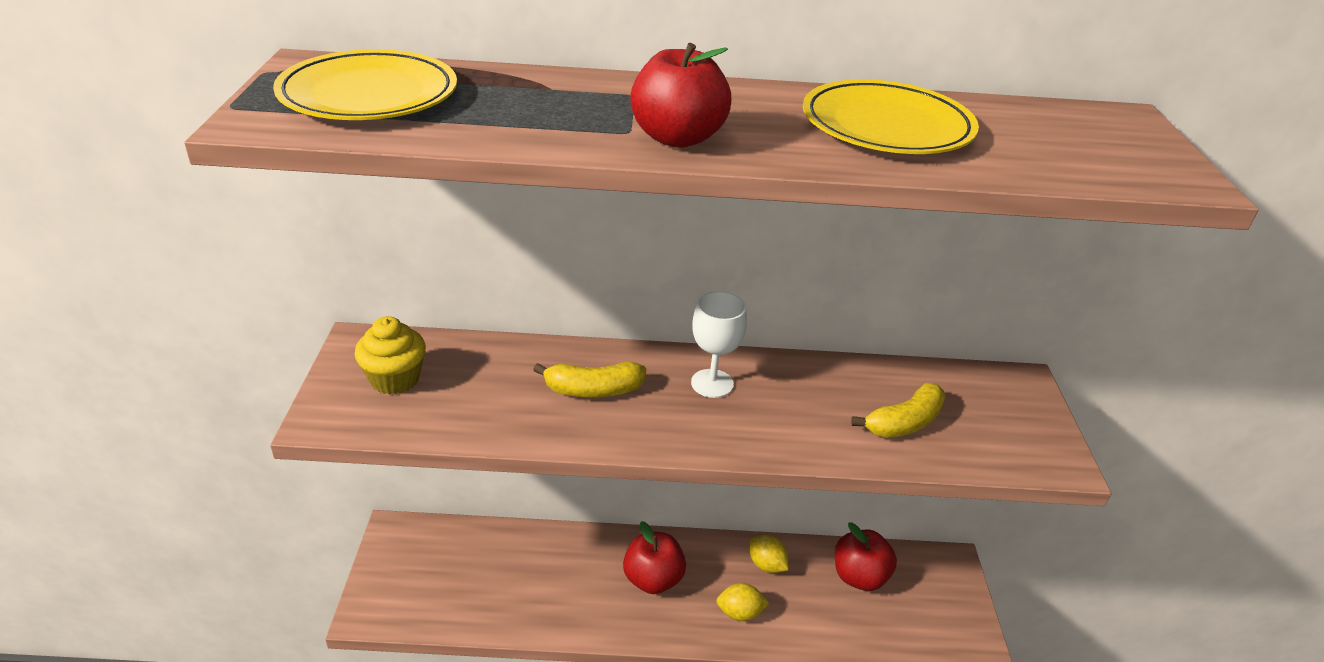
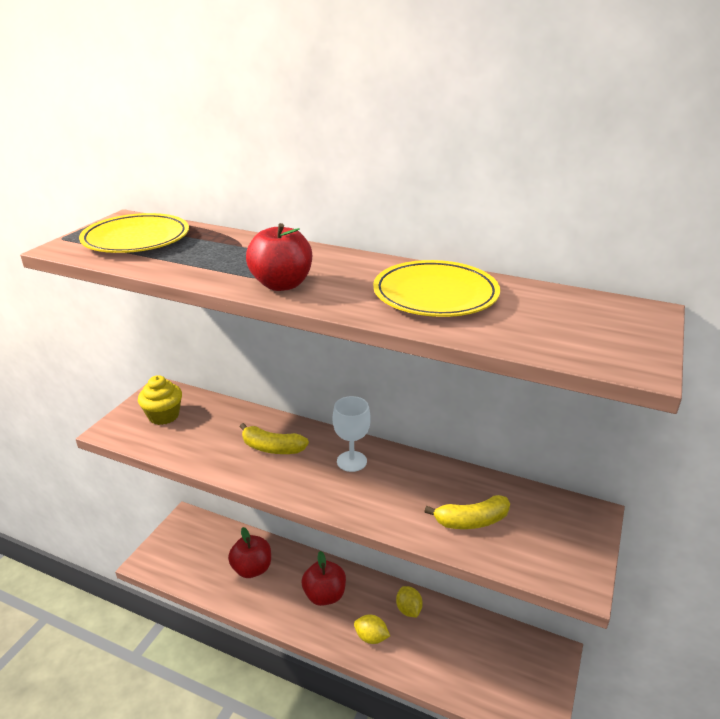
camera: 25 degrees right, 5 degrees down
red apple [835,522,897,591] -> red apple moved to [228,527,271,578]

